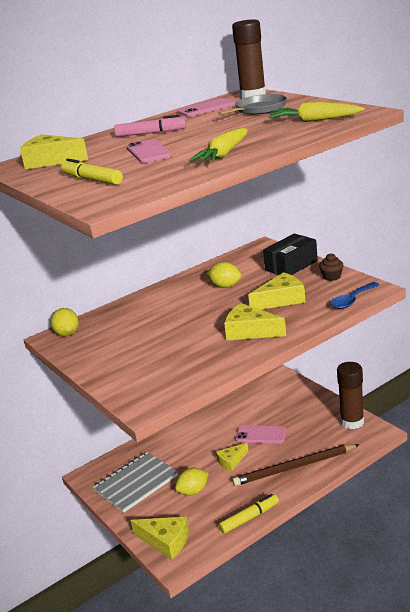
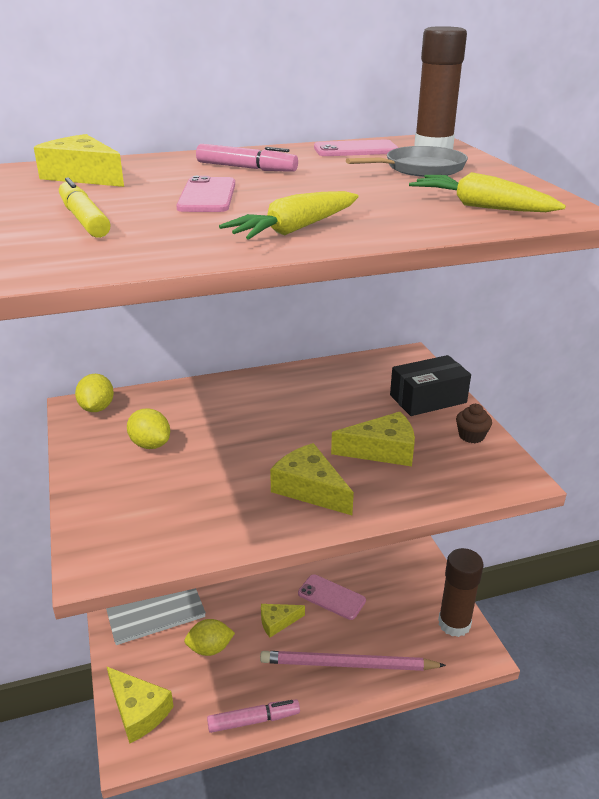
camera: 15 degrees right, 5 degrees up
yellow lemon [206,262,241,288] -> yellow lemon moved to [127,409,170,449]
yellow marker [219,494,279,534] -> pink marker [207,700,300,733]
brown pencil [232,444,360,486] -> pink pencil [260,651,446,671]
blue spoon [330,282,380,309] -> none

